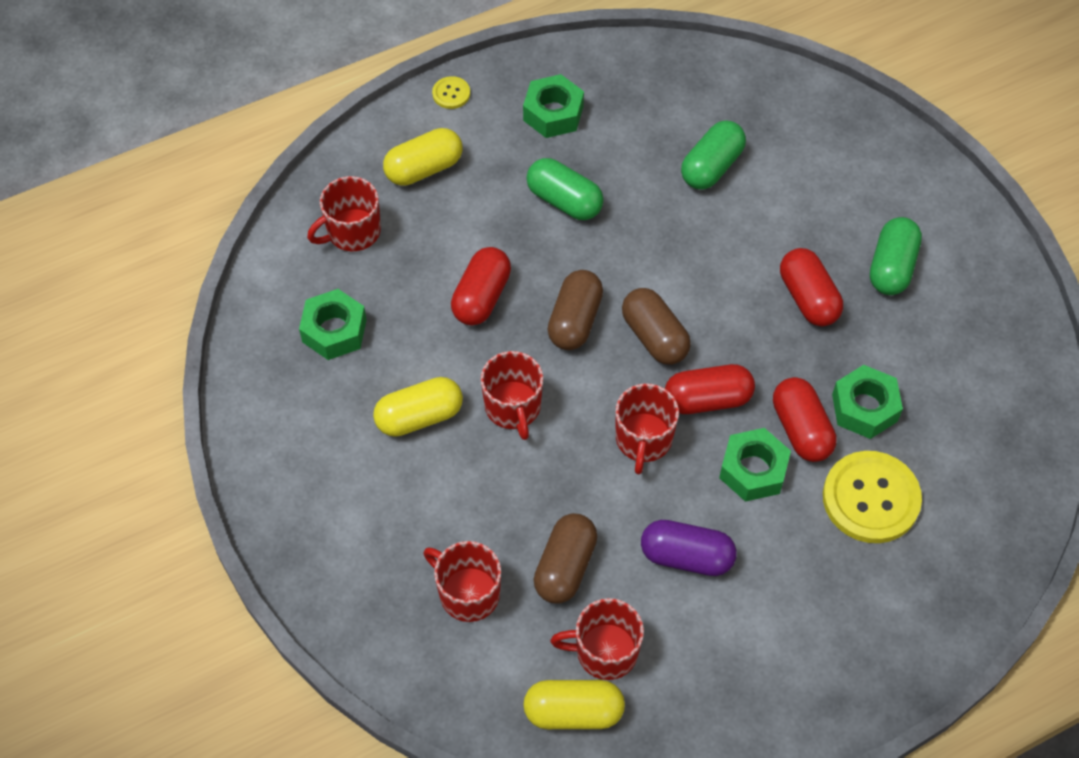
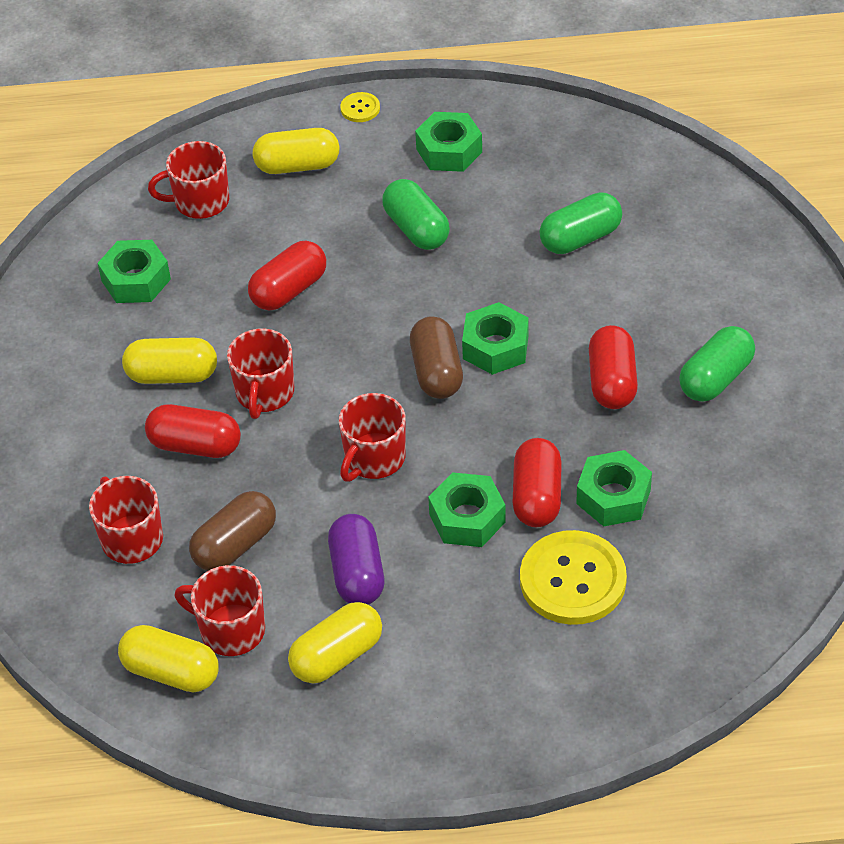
camera: 25 degrees right, 10 degrees down
brown capsule [547,270,603,350] -> none
purple capsule [641,520,737,576] -> purple capsule turned 45 degrees clockwise [328,514,384,605]
red capsule [665,364,755,414] -> red capsule moved to [145,404,241,458]
none -> yellow capsule [288,602,382,684]
none -> green nut [462,302,529,375]

